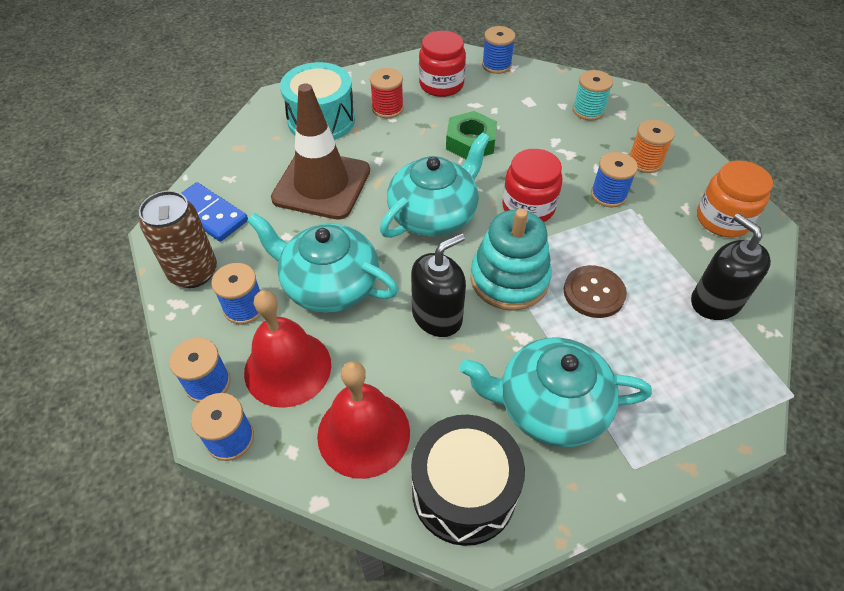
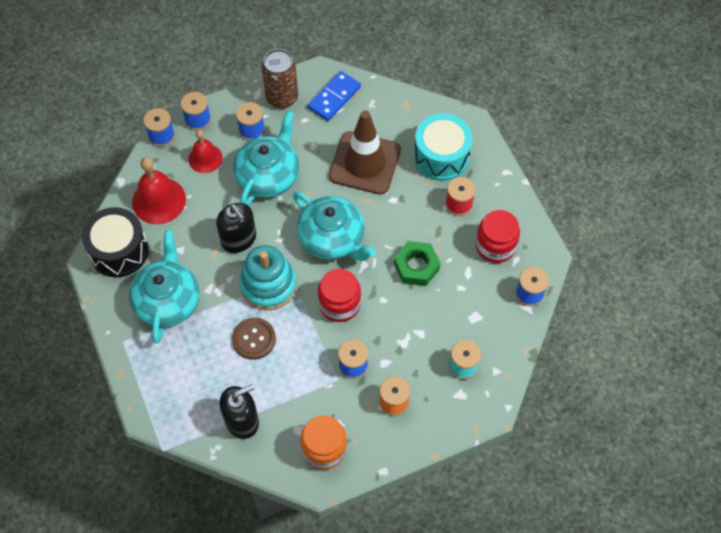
camera: 90 degrees right, 10 degrees up
red bell [244,290,331,408] -> red bell [188,130,223,173], size x0.65

